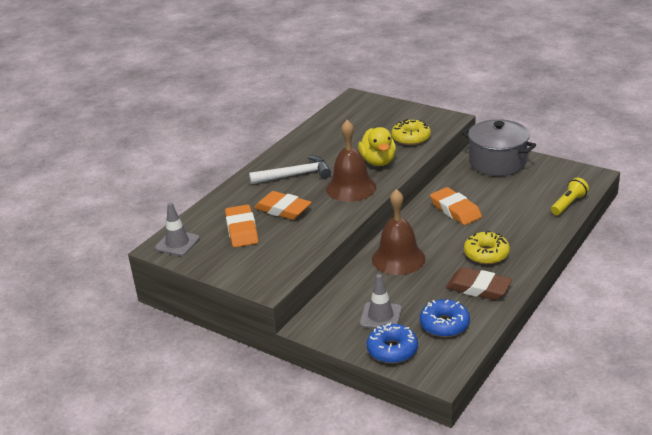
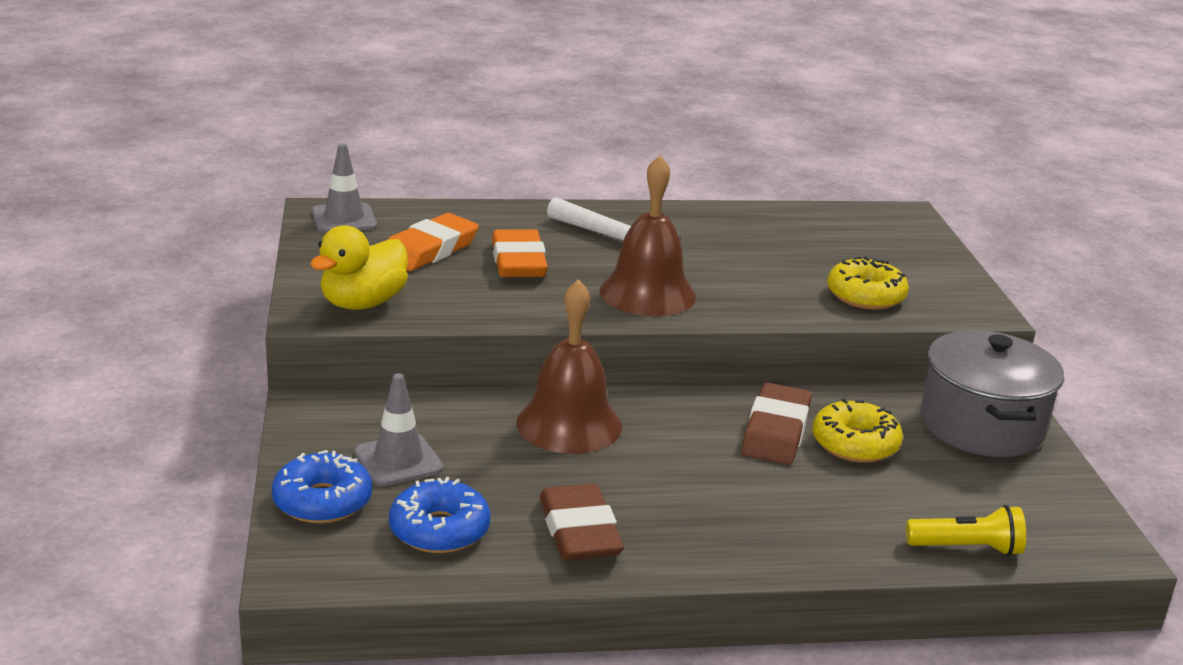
camera: 45 degrees right, 5 degrees down
yellow duck [358,127,396,166] -> yellow duck moved to [310,225,408,310]
orange eraser [430,187,482,225] -> brown eraser [742,383,812,465]
yellow donut [464,231,510,264] -> yellow donut moved to [812,398,903,463]

